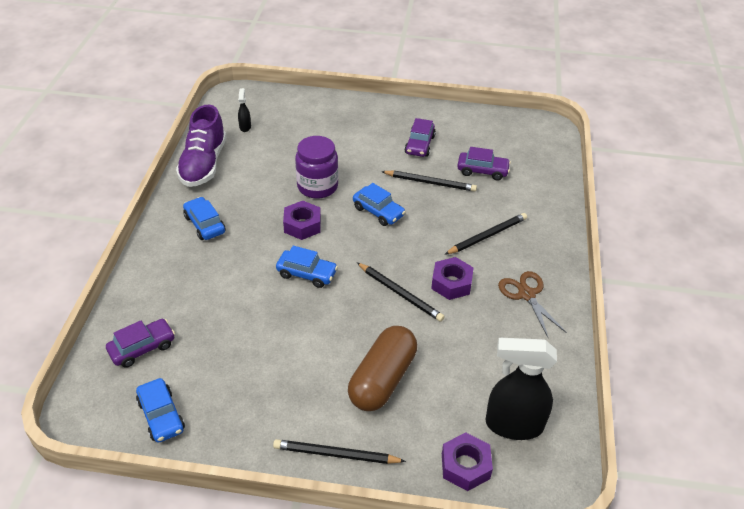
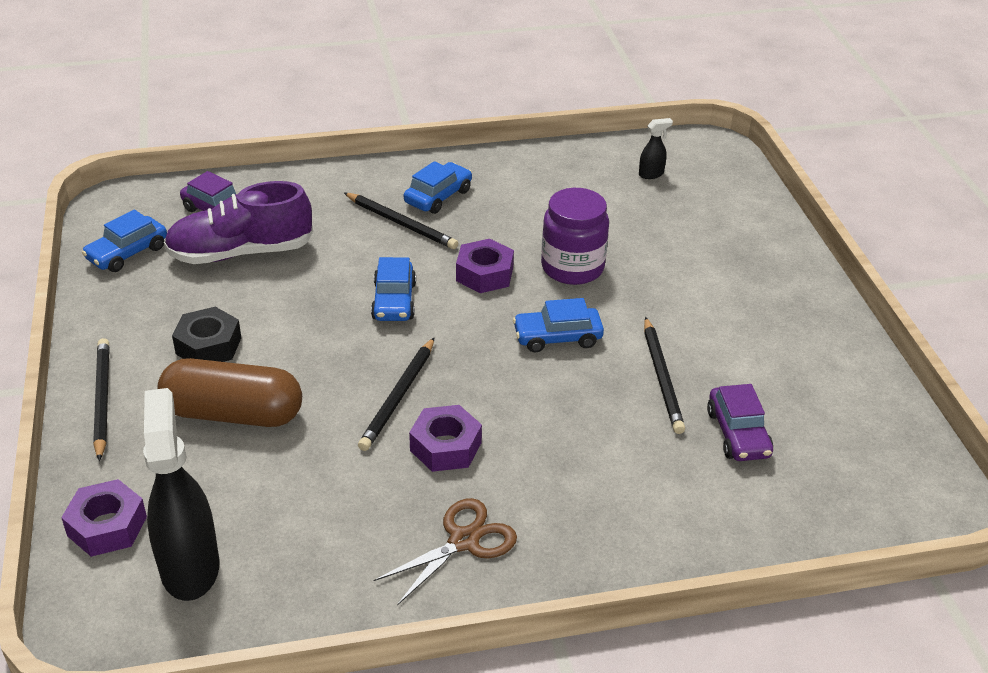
camera: 70 degrees right, 5 degrees down
purple shoe [176,105,226,187] -> purple shoe moved to [164,181,313,264]
blue car [353,183,405,226] -> blue car turned 60 degrees clockwise [513,298,604,352]
purple car [404,118,436,157] -> none
black pencil [444,213,527,255] -> black pencil moved to [344,193,458,249]
none -> black nut [172,307,241,362]

